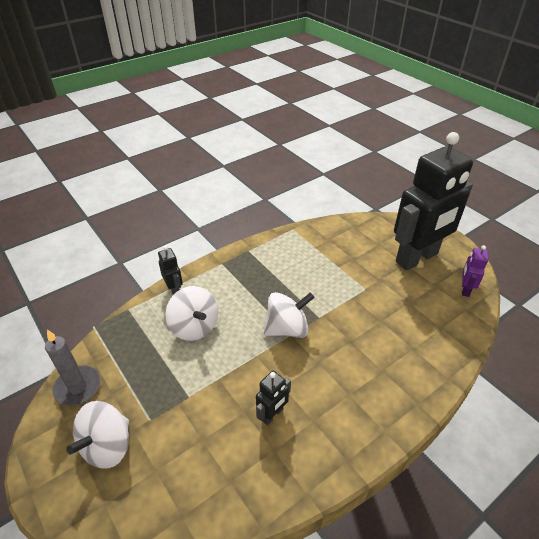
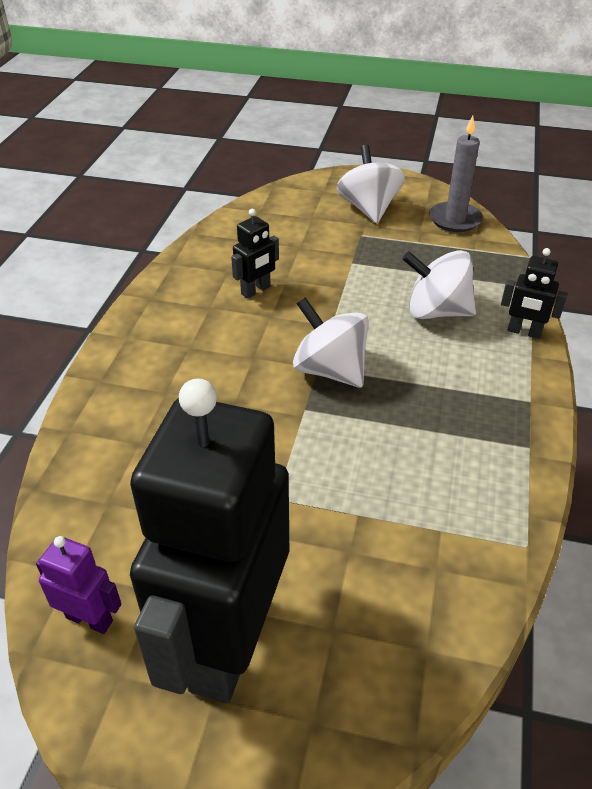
camera: 140 degrees right, 0 degrees up
black robot [256,371,291,425] -> black robot turned 135 degrees counterclockwise [231,209,279,299]
white spinning top [263,292,315,338] -> white spinning top turned 105 degrees clockwise [293,297,369,388]
purple robot [462,245,488,297] -> purple robot turned 45 degrees counterclockwise [36,536,121,634]

